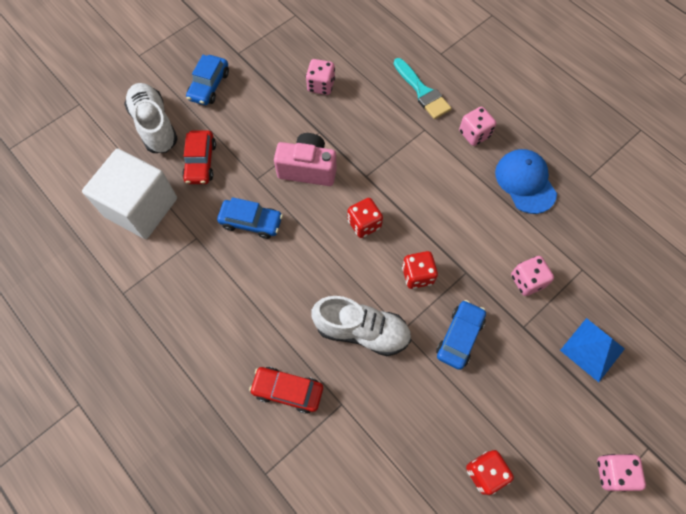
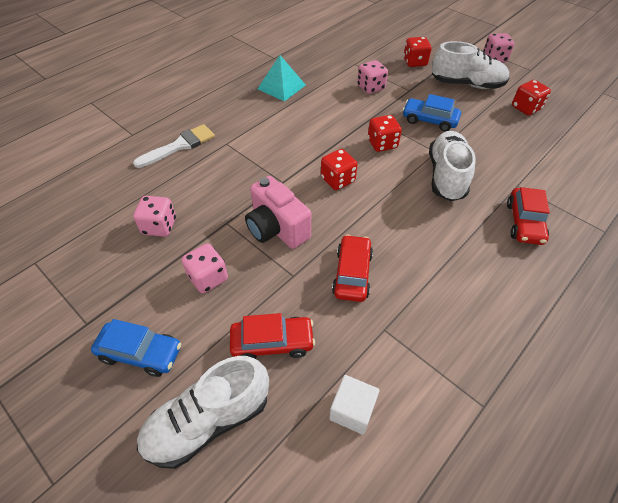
camera: 95 degrees left, 15 degrees down
white cube [82,148,177,239] -> white cube [329,375,379,435], size x0.46
blue car [217,197,283,239] -> red car [332,235,373,302]
pink camera [274,133,336,186] -> pink camera turned 45 degrees counterclockwise [245,176,311,249]
turquoise brush [394,58,452,119] -> white brush [133,124,215,168]
pink dice [459,107,496,146] -> pink dice moved to [182,243,228,293]
blue cap [495,149,557,214] -> turquoise pyramid [258,55,306,102]
blue pyramid [560,318,625,382] -> red dice [404,37,431,67]
none -> white shoe [431,41,510,89]

